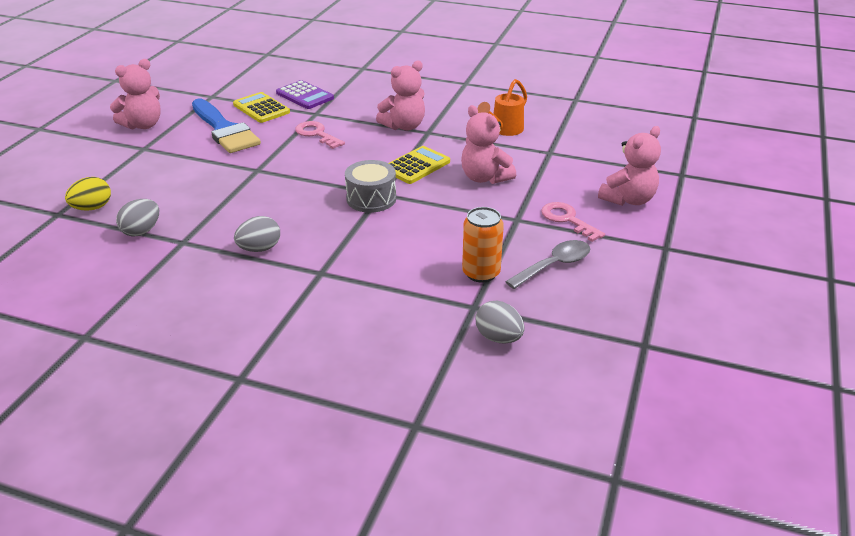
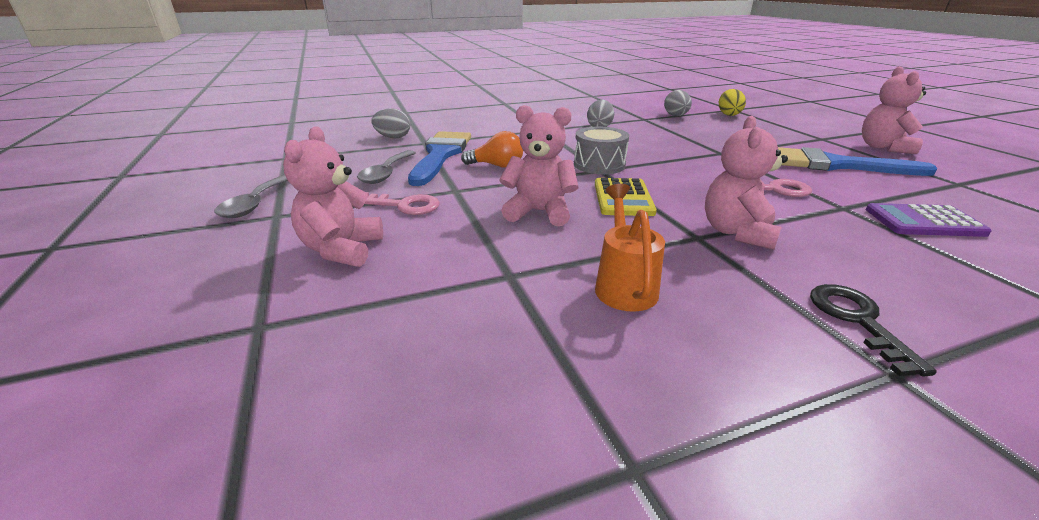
camera: 140 degrees right, 5 degrees down
yellow calculator [233,92,290,123] -> none
orange can [462,207,504,283] -> blue brush [408,131,471,186]
none -> grey spoon [215,174,288,218]
none -> orange light bulb [461,131,523,168]
none -> black key [810,284,937,377]

